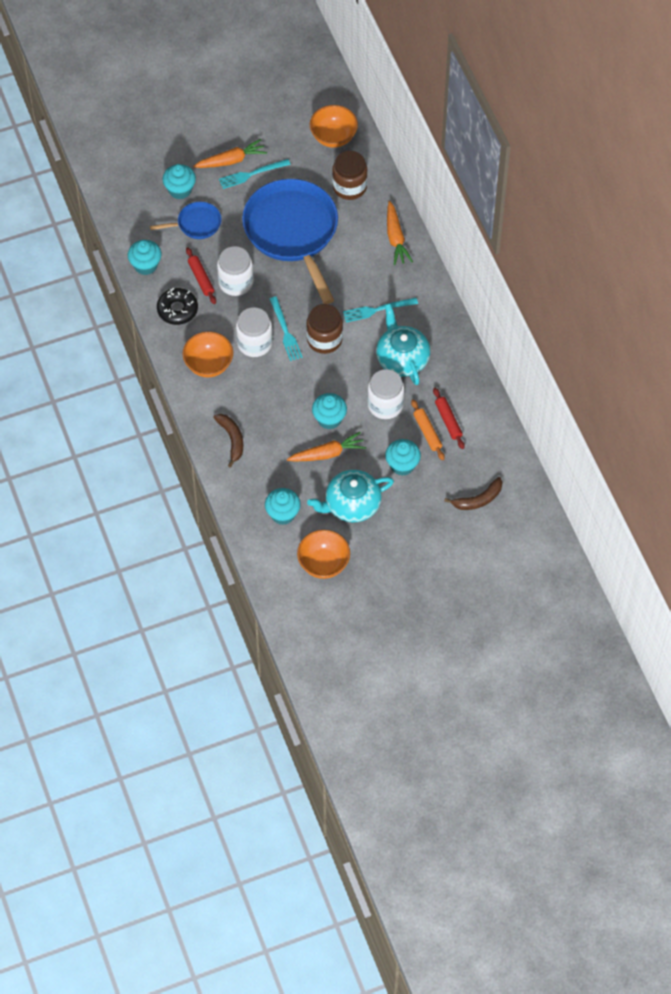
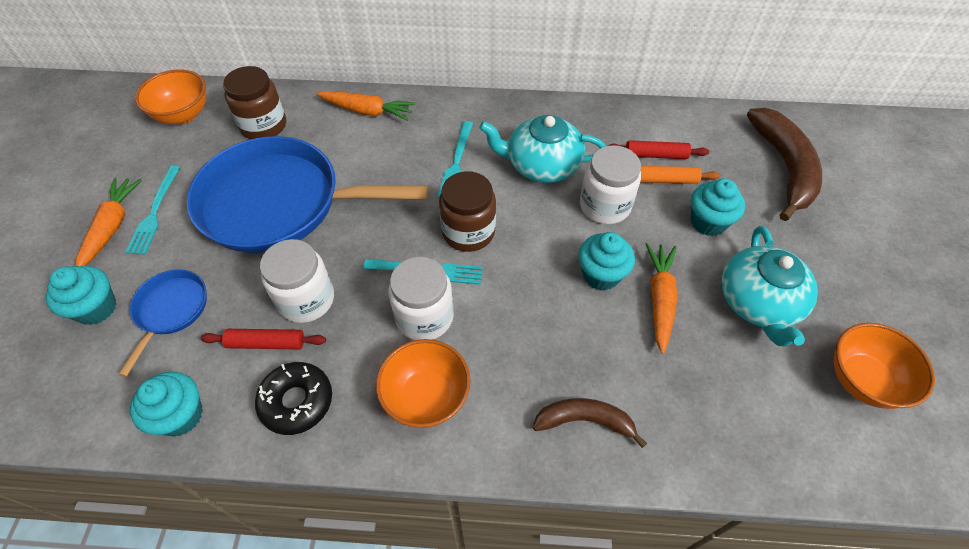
camera: 65 degrees left, 5 degrees down
turquoise cupcake [265,488,301,525] -> none
brown banana [444,477,502,510] -> brown banana [747,108,822,221], size x1.72

